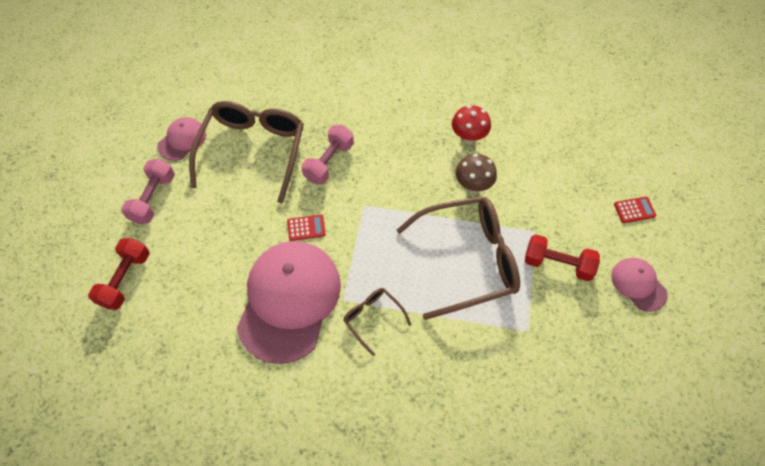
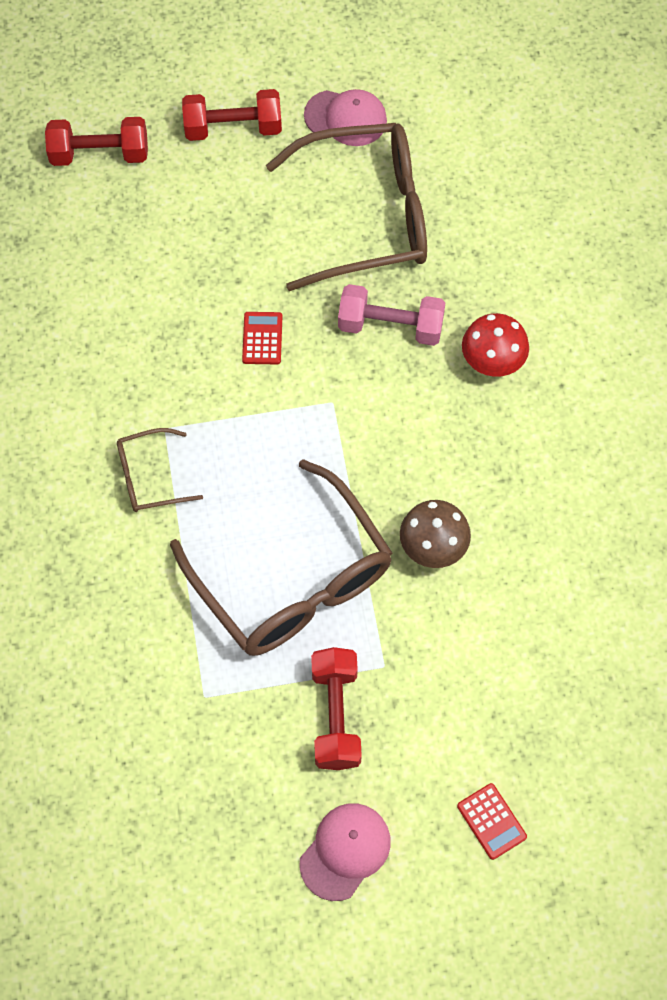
camera: 70 degrees right, 5 degrees up
pink dumbbell [121,159,175,224] -> red dumbbell [182,89,282,141]
pink cap [237,241,341,364] -> none
red calculator [287,214,326,241] -> red calculator turned 150 degrees counterclockwise [242,312,282,364]
brown glasses [343,288,411,356] -> brown glasses turned 135 degrees counterclockwise [117,428,203,512]
red mushroom [452,105,491,145] -> red mushroom moved to [462,313,529,377]

